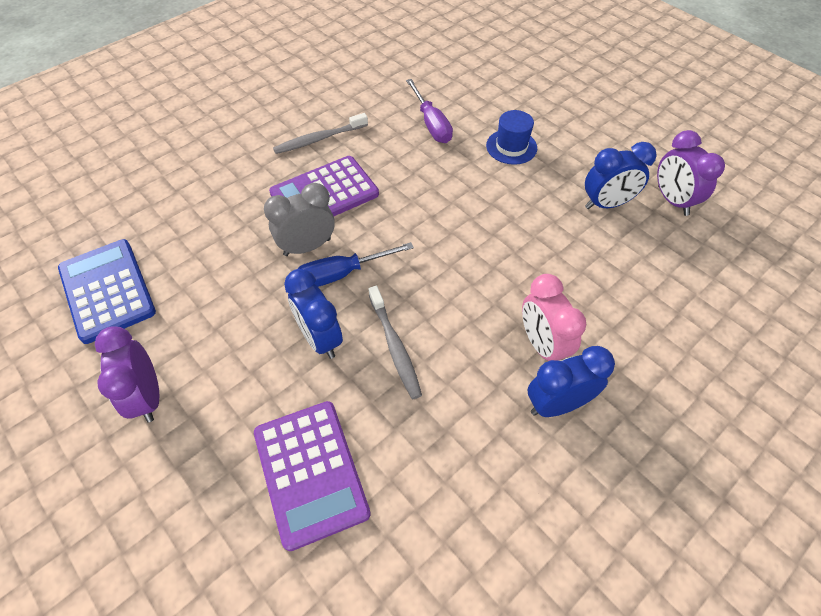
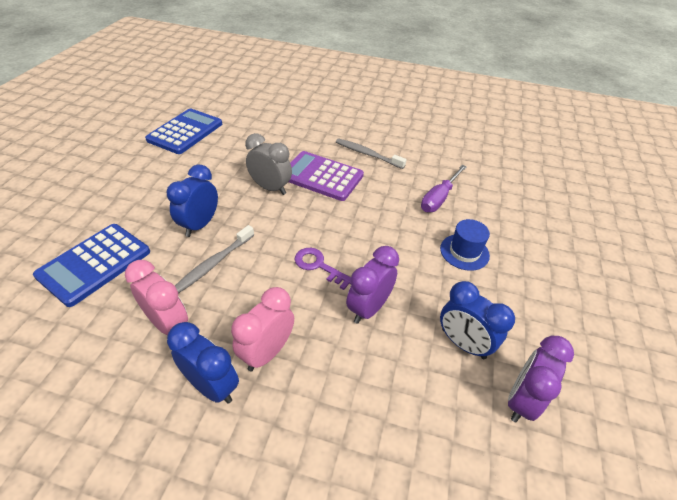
camera: 55 degrees right, 10 degrees down
purple clock [95,326,159,422] -> purple clock moved to [346,246,399,324]
purple calculator [254,401,371,551] -> blue calculator [33,224,150,307]
blue screwdriver [298,242,414,287] -> none
none -> pink clock [125,260,188,335]
none -> purple key [294,248,351,290]

